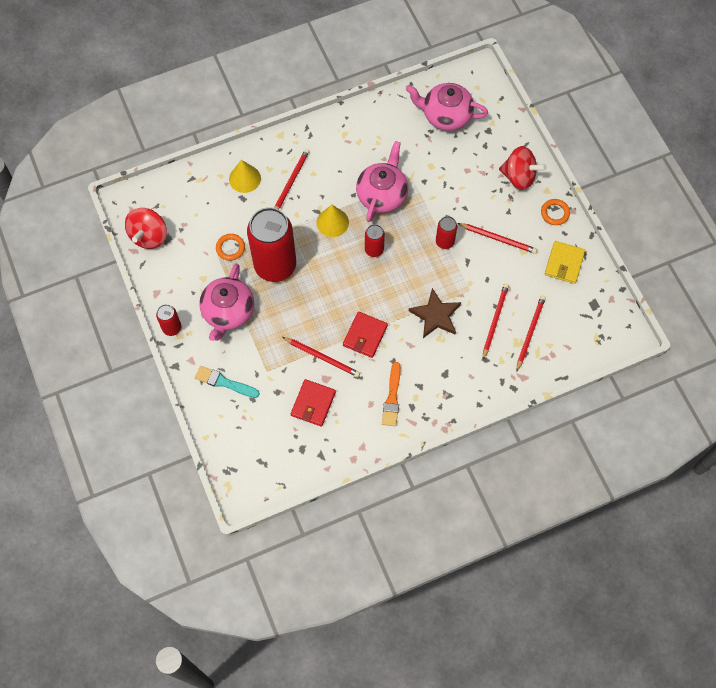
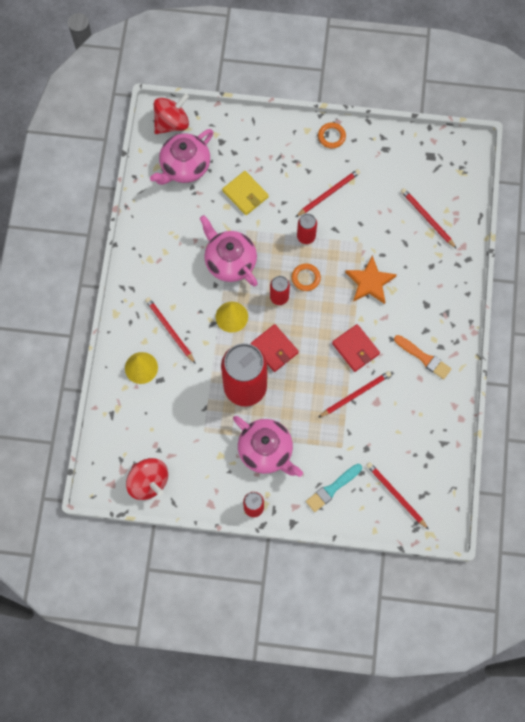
camera: 60 degrees left, 5 degrees up
orange ring [216,234,245,261] -> orange ring moved to [292,264,321,291]
red wallet [291,379,336,427] -> red wallet moved to [251,324,299,372]
brown star [409,288,461,338] -> orange star [345,255,397,304]
red pencil [483,283,509,360] -> red pencil moved to [366,462,429,530]
red spinning top [499,146,547,190] -> red spinning top moved to [154,93,189,134]
yellow wallet [545,241,585,284] -> yellow wallet moved to [222,171,269,215]

